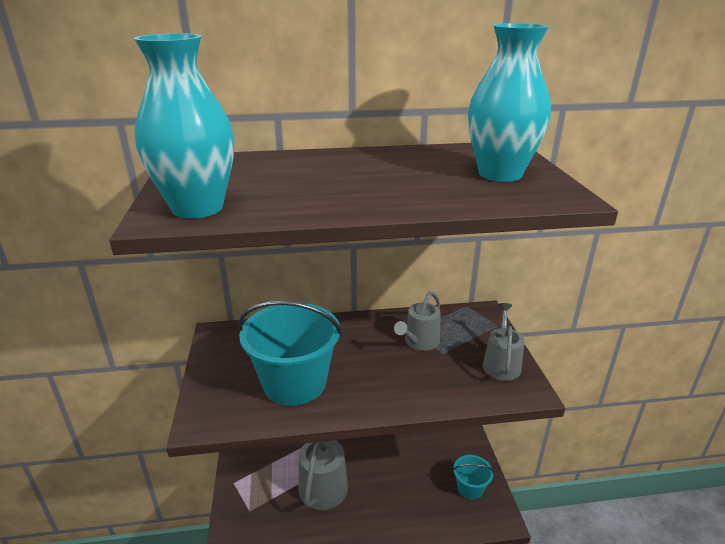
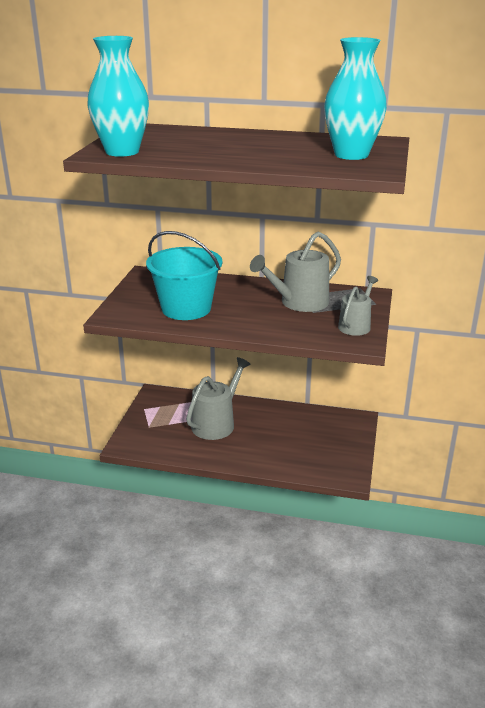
camera: 20 degrees right, 0 degrees up
grey watering can [394,291,440,351] -> grey watering can [250,231,341,312], size x1.58
turquoise bucket [453,455,494,500] -> none

